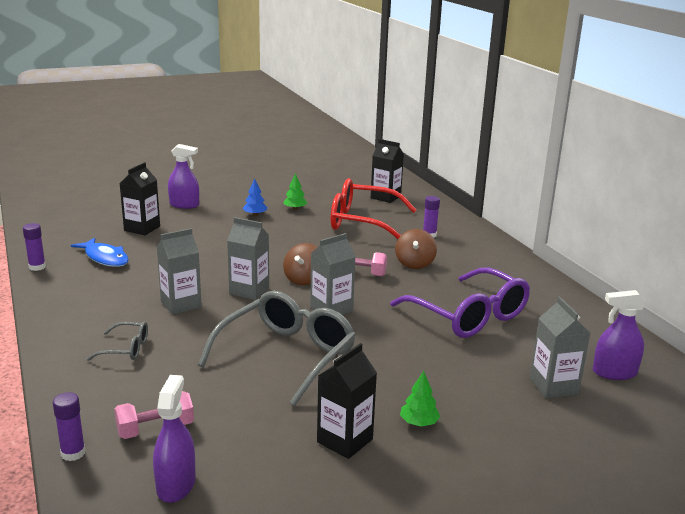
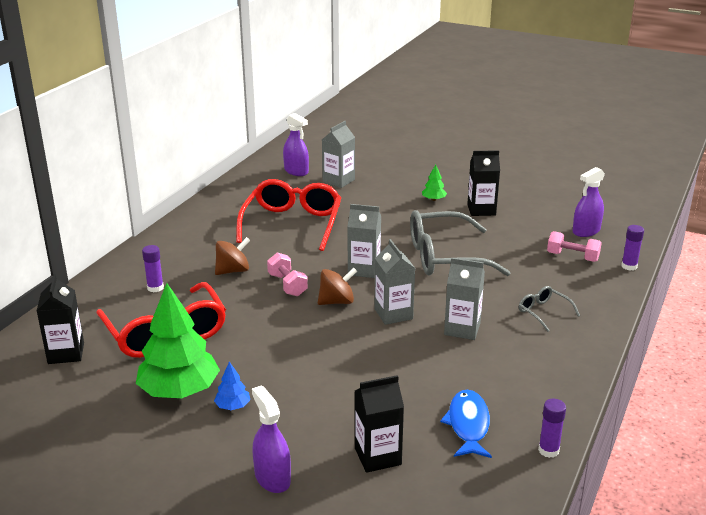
camera: 130 degrees left, 5 degrees up
green tree [283,173,307,210] -> green tree [136,283,220,398], size x2.33
purple glasses [390,267,530,338] -> red glasses [236,179,341,251]

